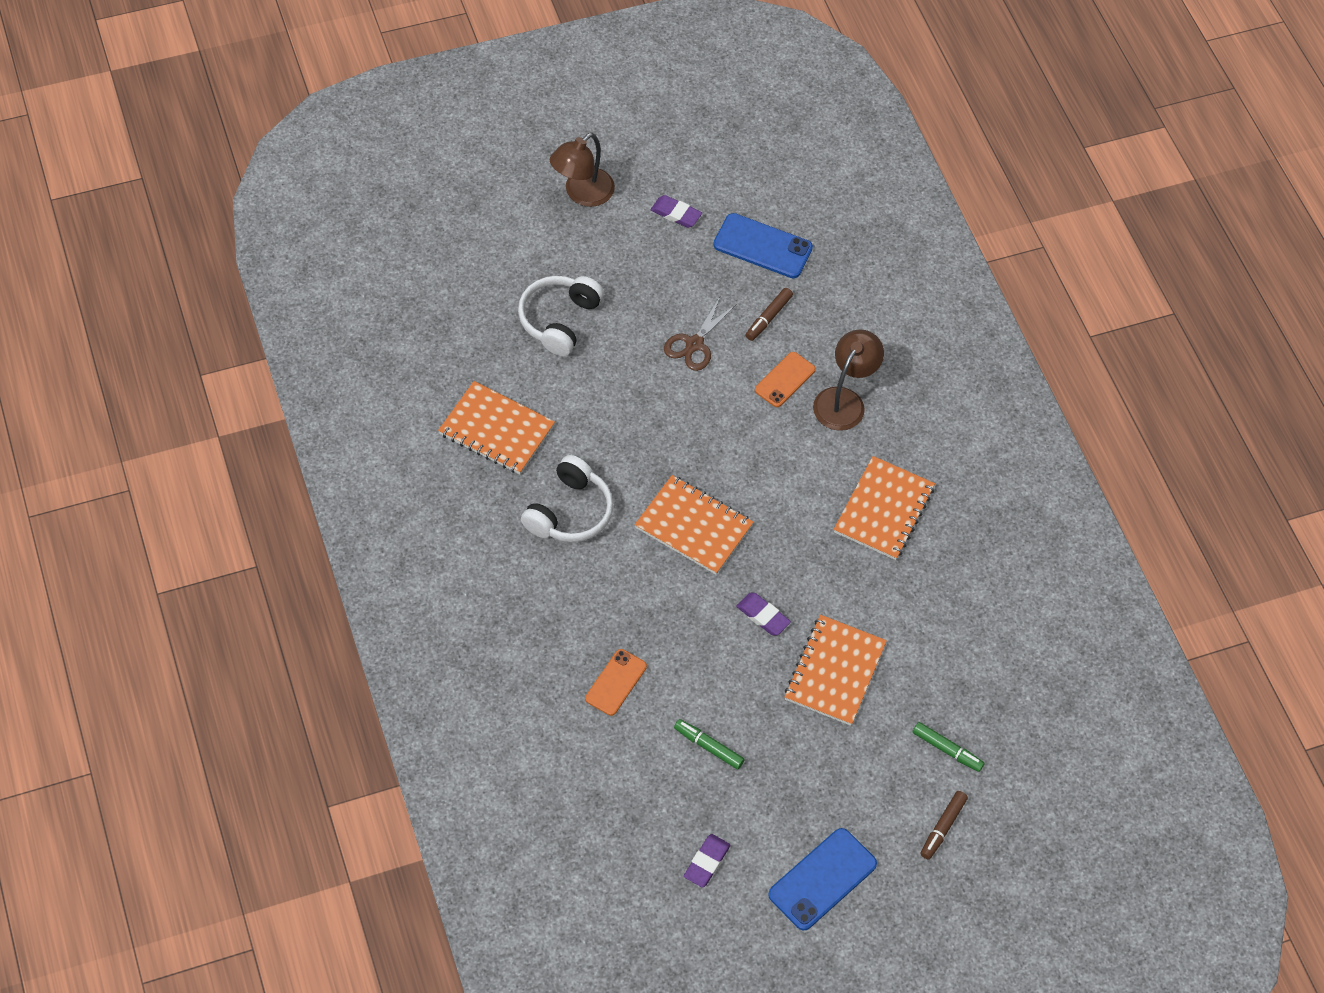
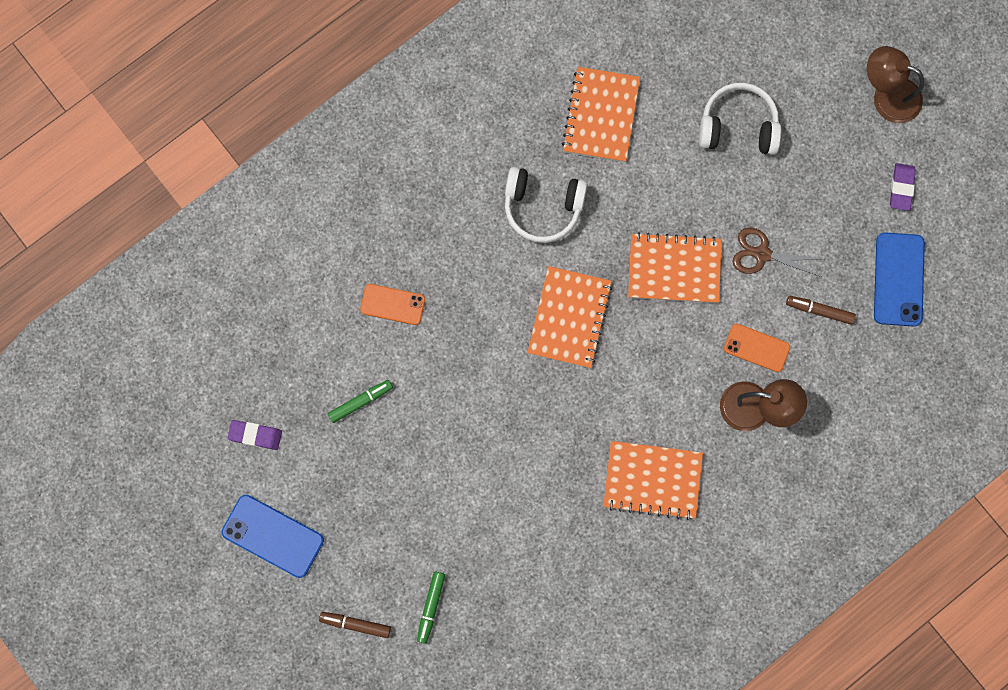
camera: 75 degrees right, 20 degrees up
green marker [674,719,745,769] -> green marker turned 45 degrees clockwise [328,380,393,423]
purple eraser [736,593,791,636] -> none
orange notebook [785,615,887,726] -> orange notebook moved to [628,232,722,303]

